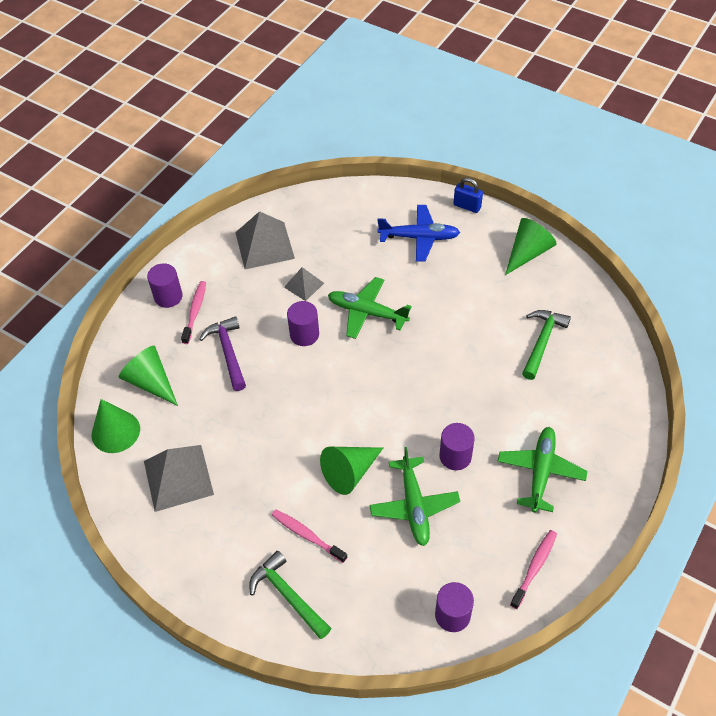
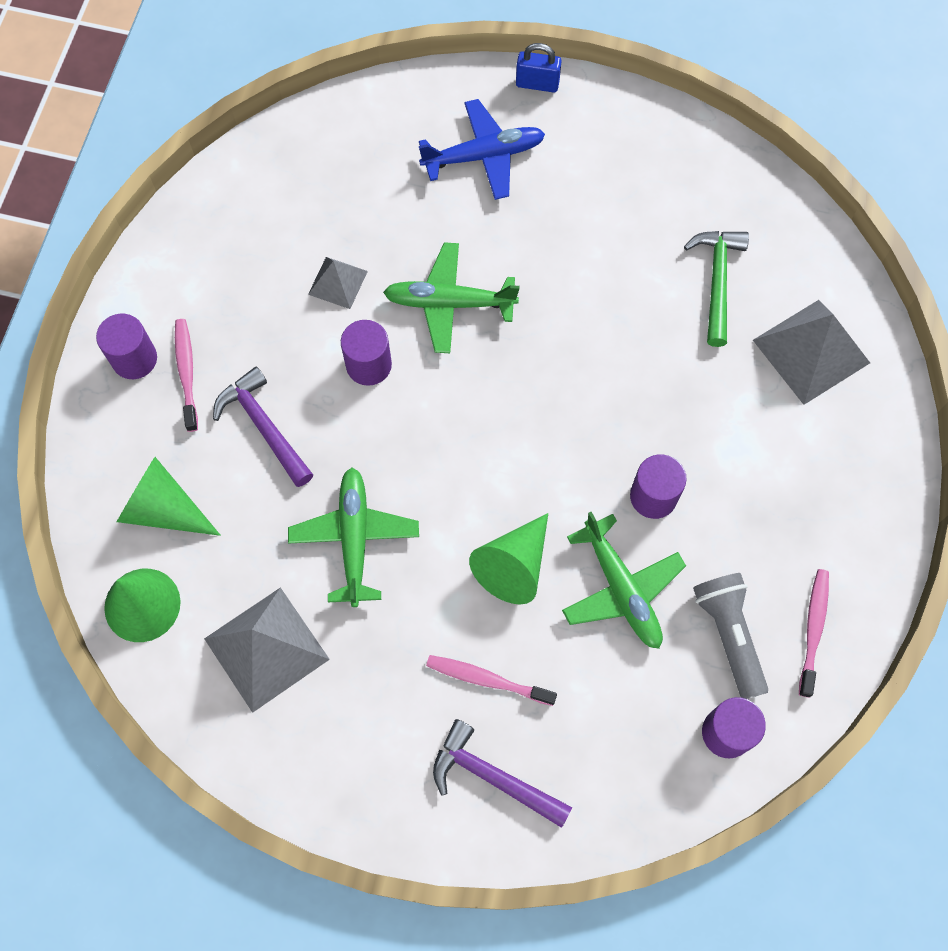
camera: 20 degrees left, 15 degrees up
grey pyramid [235,211,295,269] -> grey pyramid moved to [753,300,870,405]
green hammer [249,551,331,639] -> purple hammer [433,719,572,828]
green plane [497,427,587,513] -> green plane moved to [288,467,419,607]
green cone [505,218,557,275] -> none
none -> grey flashlight [693,573,768,699]

